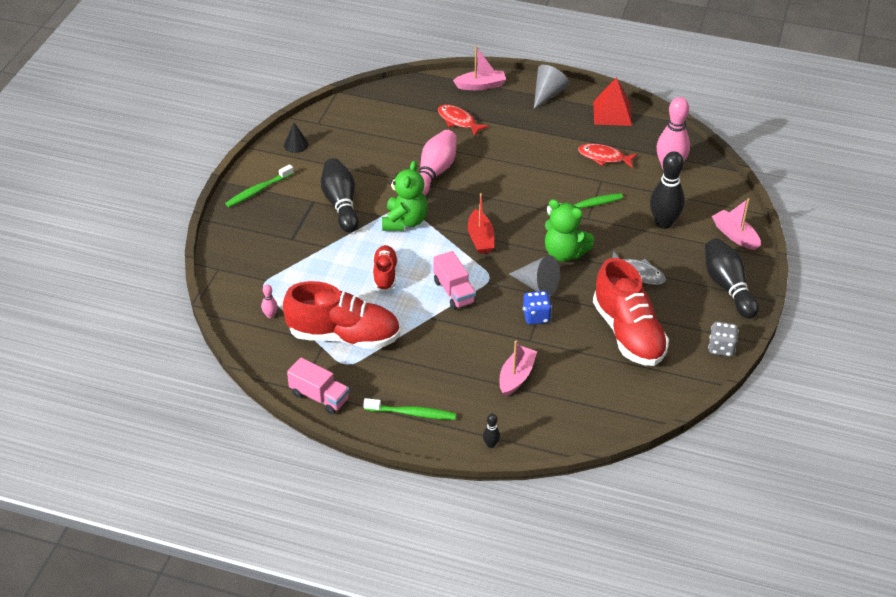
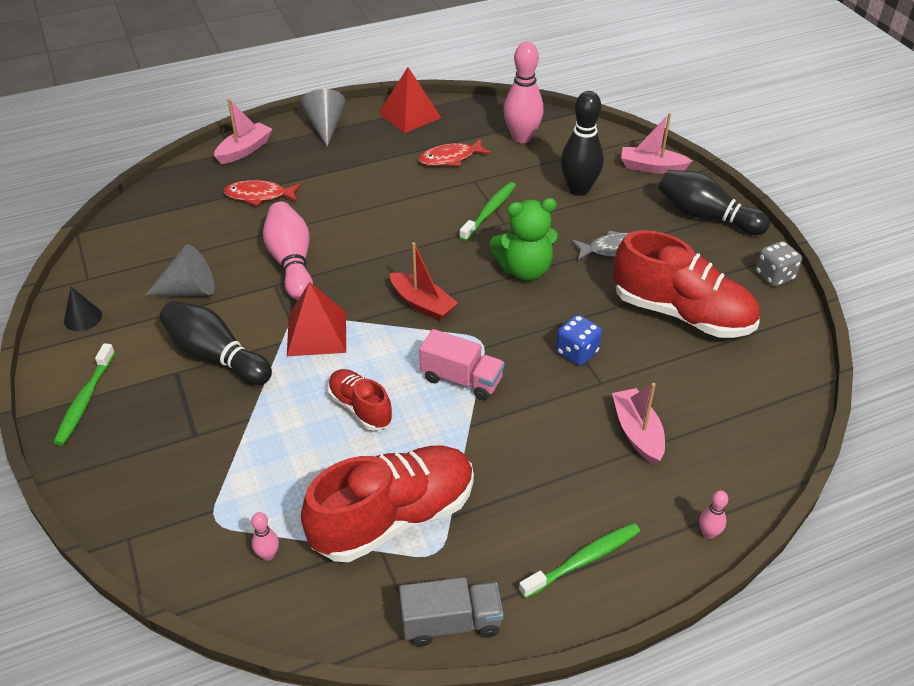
camera: 40 degrees left, 0 degrees up
pink truck [287,357,349,415] -> grey truck [399,577,503,646]
green teddy bear [382,161,428,231] -> red pyramid [287,282,346,356]
black bowling pin [483,414,500,448] -> pink bowling pin [699,490,728,539]
grey cone [509,255,560,297] -> grey cone moved to [145,244,215,295]

